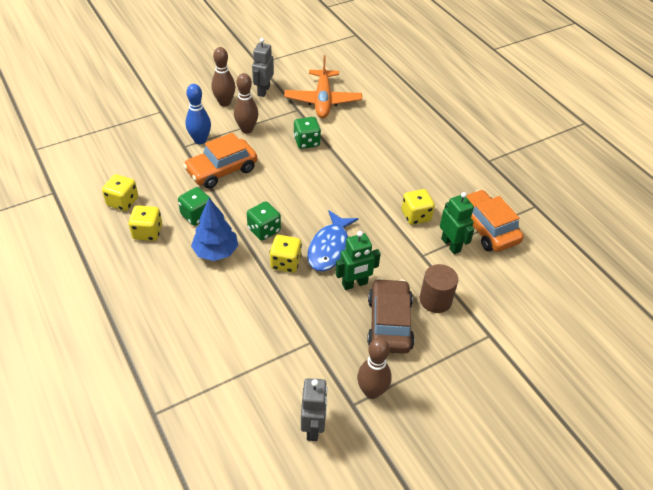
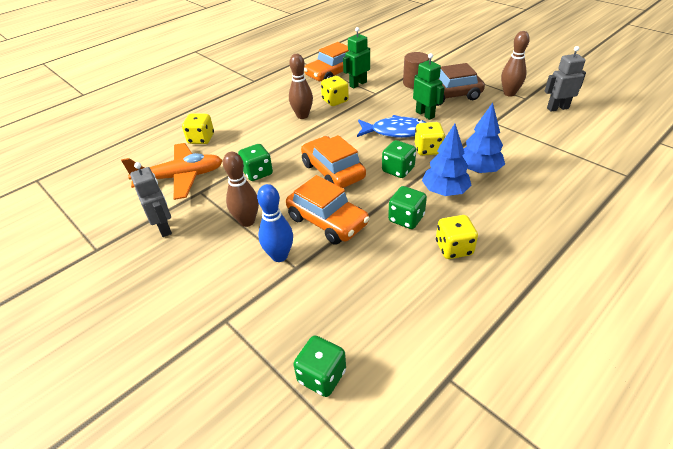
camera: 100 degrees left, 5 degrees down
yellow dice [102,174,138,211] -> yellow dice moved to [182,113,214,144]
brown bowling pin [211,47,235,107] -> brown bowling pin moved to [289,54,313,119]
grey robot [252,38,274,97] -> grey robot turned 120 degrees counterclockwise [130,162,172,237]
none -> green dice [293,336,346,397]
none -> orange car [301,135,366,188]
none -> blue tree [462,103,505,173]

